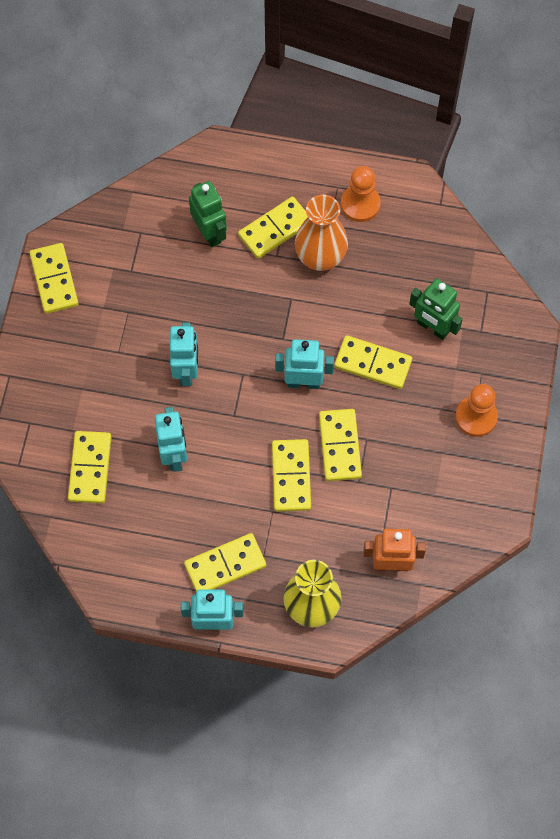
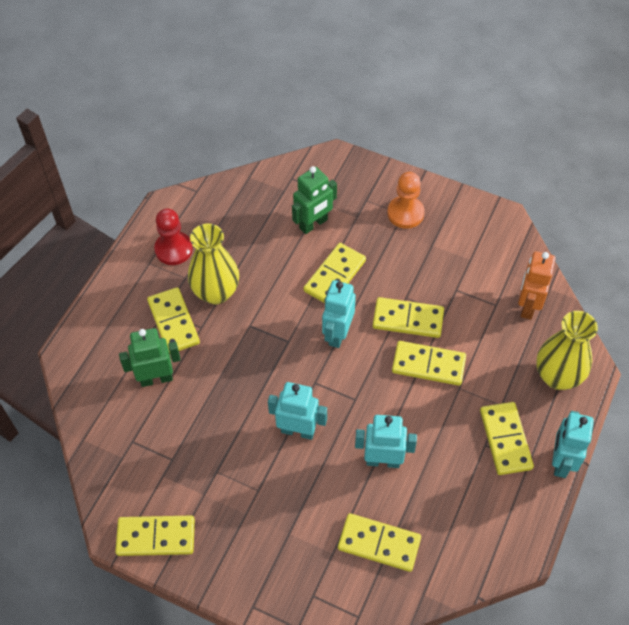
camera: 75 degrees left, 10 degrees down
orange vase [295,195,348,271] -> yellow vase [188,223,239,305]
orange pawn [341,166,381,222] -> red pawn [154,209,193,265]

